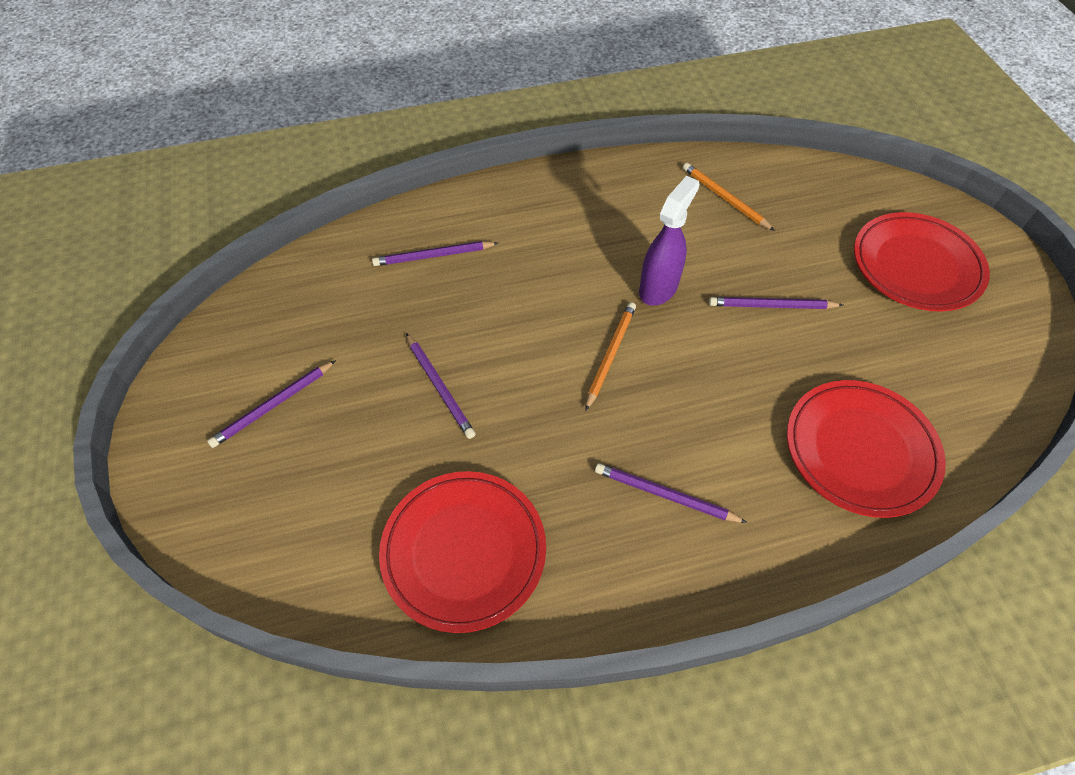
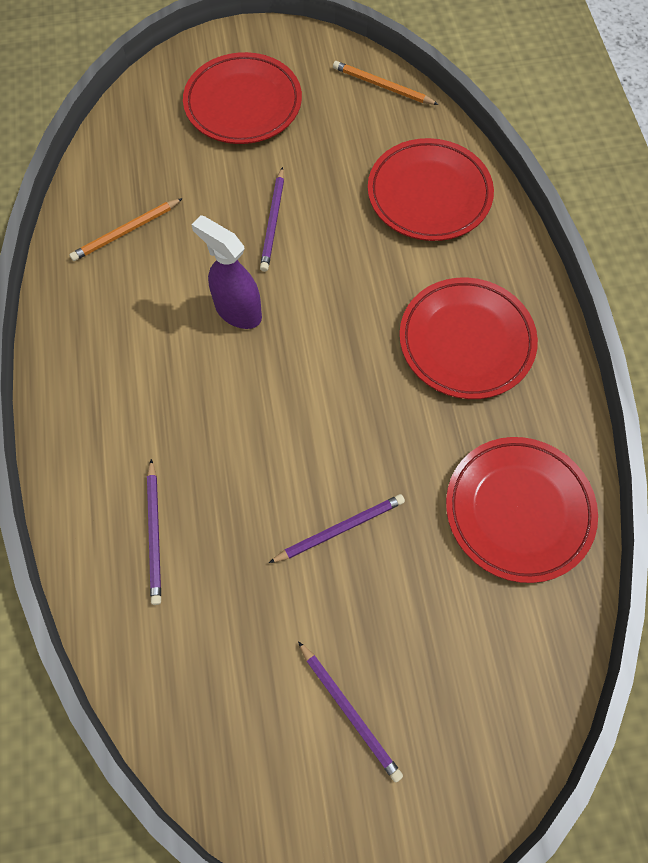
camera: 85 degrees left, 10 degrees up
orange pencil [585,302,636,411] -> orange pencil moved to [333,61,439,105]
purple pencil [595,463,748,523] -> red plate [399,277,538,399]

